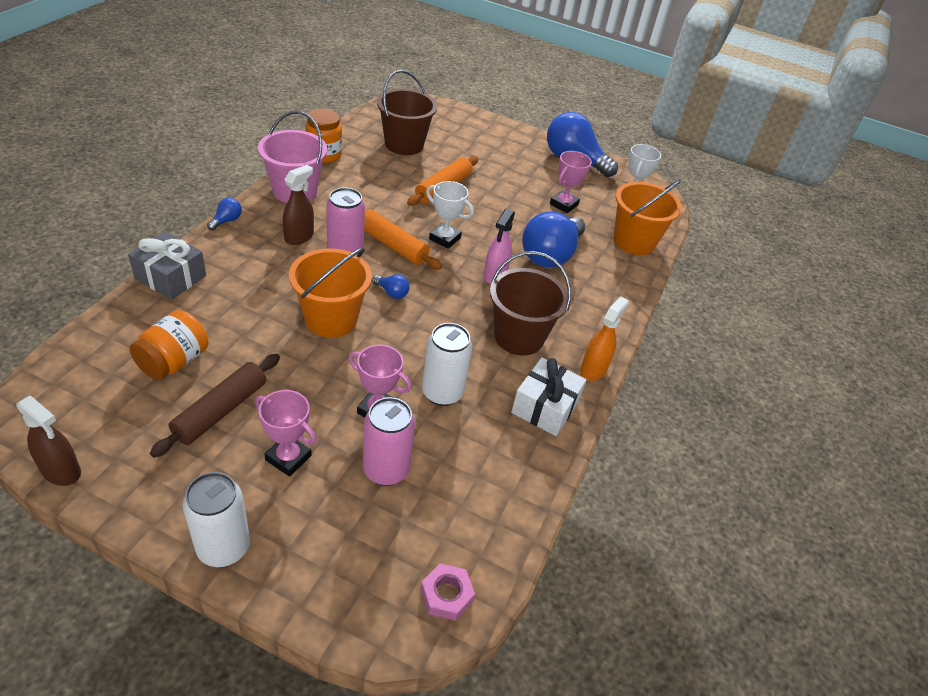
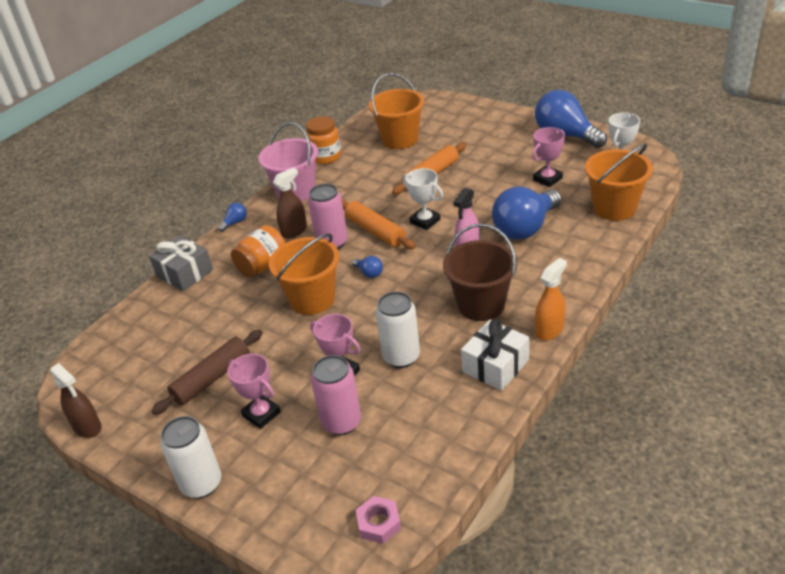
camera: 20 degrees right, 5 degrees down
orange jar [130,310,208,380] -> orange jar moved to [231,225,285,277]
brown bucket [377,70,437,155] -> orange bucket [369,73,424,149]

